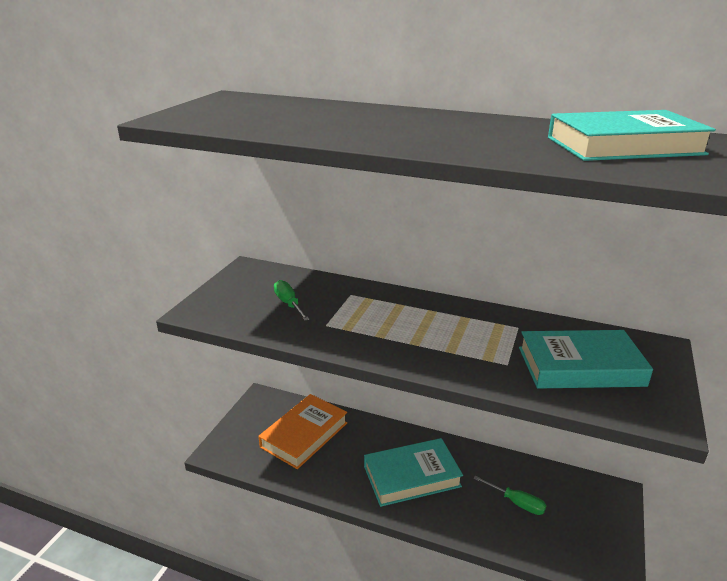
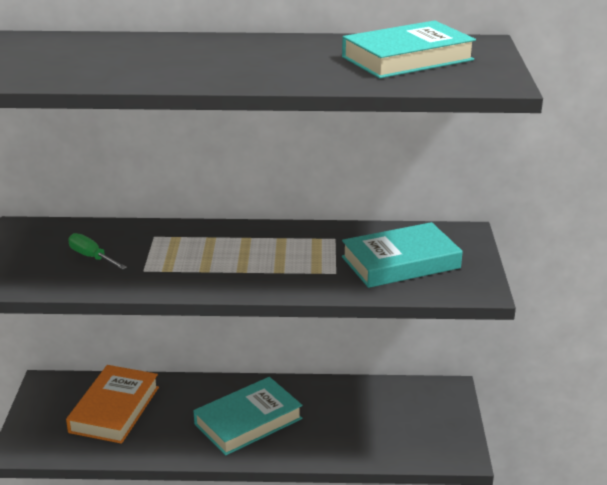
camera: 20 degrees left, 0 degrees up
green screwdriver [473,476,547,515] -> none

